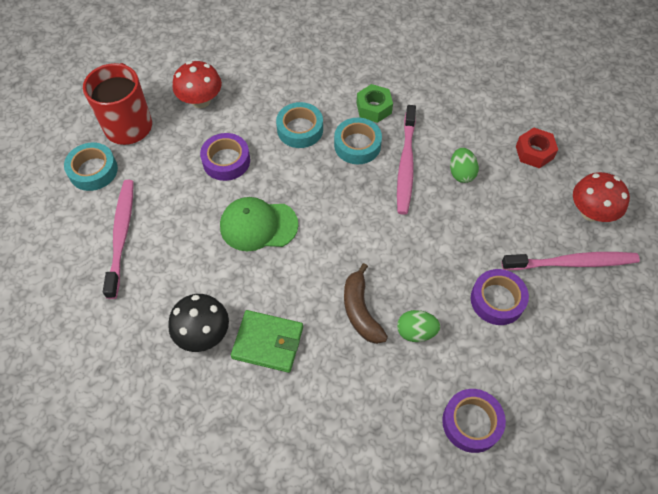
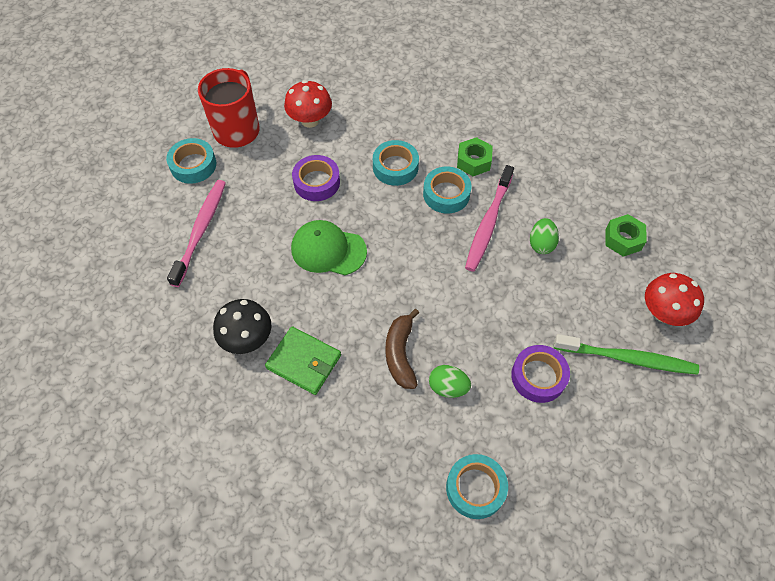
camera: 15 degrees right, 0 degrees up
purple tape [442,389,506,453] -> turquoise tape [446,454,508,519]
pink toothbrush [502,252,640,270] -> green toothbrush [554,334,699,375]
red nut [516,128,558,168] -> green nut [605,214,647,257]

